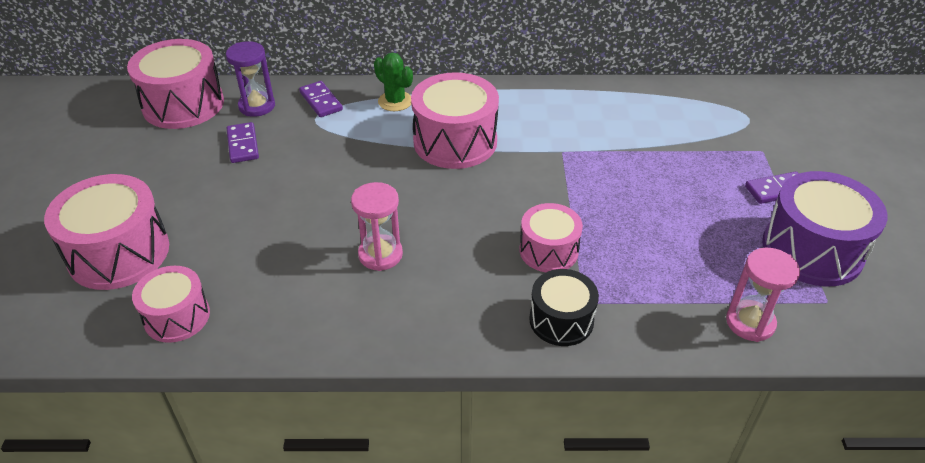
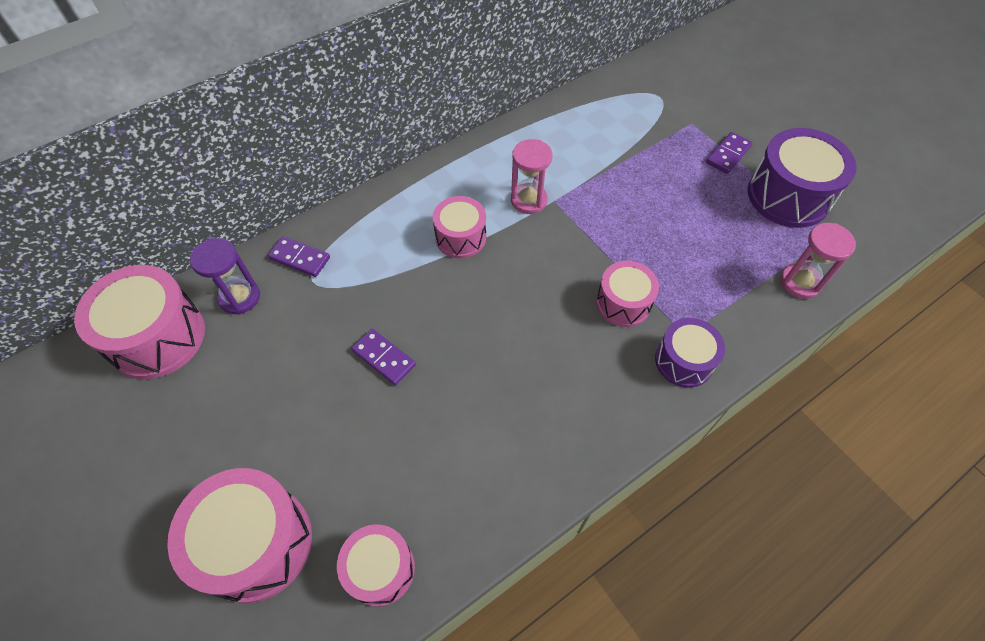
camera: 35 degrees left, 15 degrees up
purple domino [227,122,259,163] -> purple domino moved to [351,329,416,385]
pink hourglass [351,182,403,271] -> pink hourglass moved to [511,139,553,214]
green cactus [374,53,413,111] -> none
pink drum [411,72,499,169] -> pink drum [433,196,486,258], size x0.61
black drum [529,269,599,346] -> purple drum [655,318,725,388]

